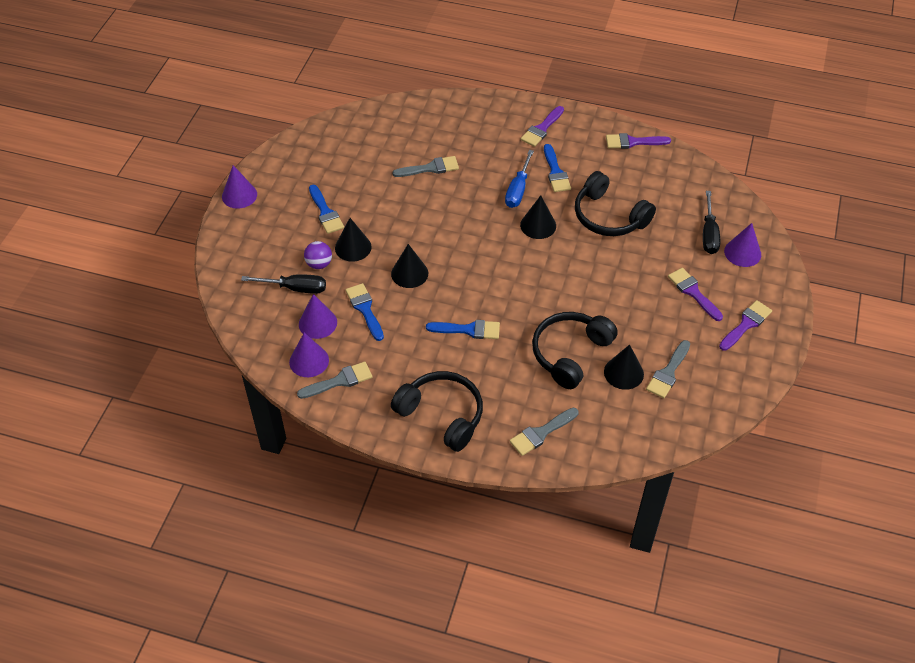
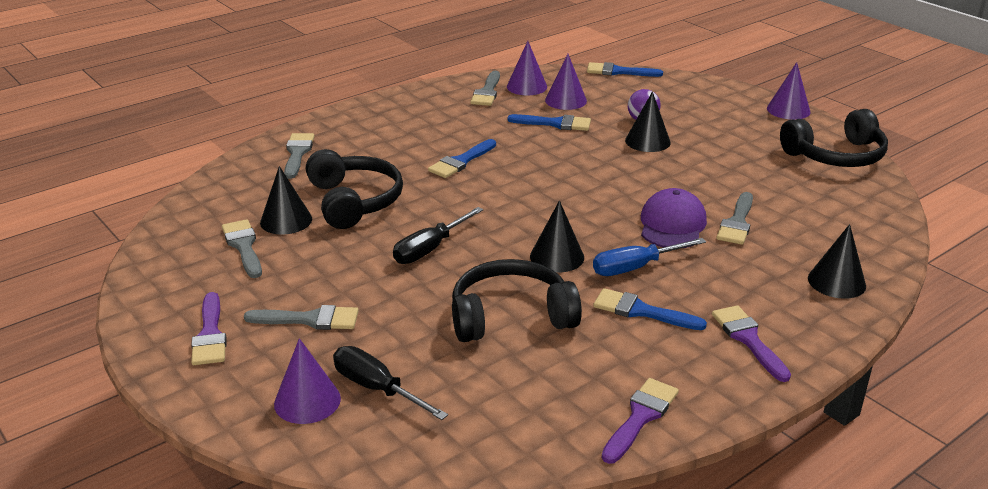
camera: 125 degrees right, 20 degrees down
black screwdriver [241,274,326,294] -> black screwdriver moved to [393,207,483,264]
blue brush [309,185,344,234] -> blue brush moved to [587,62,663,77]
black cone [391,244,428,288] -> black cone moved to [808,224,866,299]
black headphones [391,371,483,452] -> black headphones moved to [780,109,888,167]
blue screwdriver [505,150,534,208] -> blue screwdriver turned 75 degrees counterclockwise [593,238,706,276]
purple brush [668,268,723,321] -> grey brush [244,305,359,330]
none -> purple cap [641,188,707,248]

